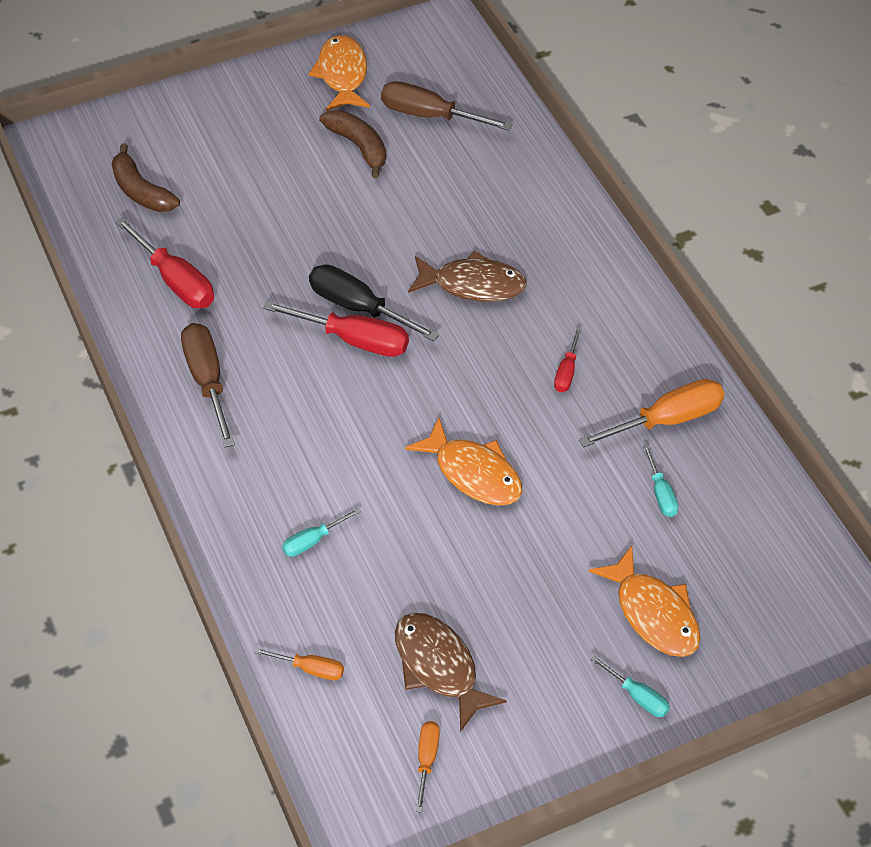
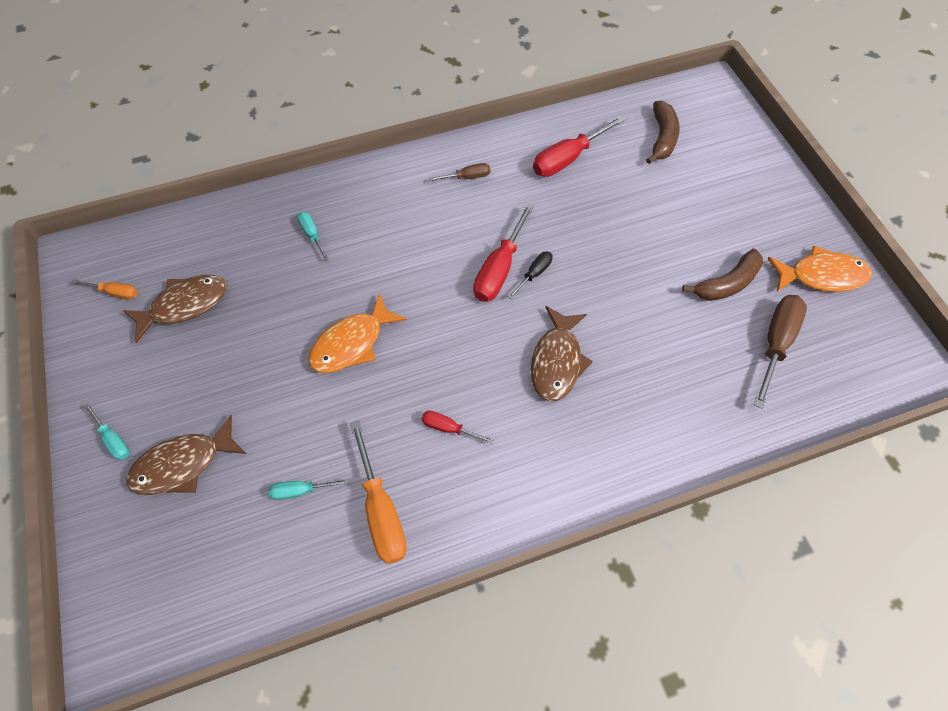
camera: 95 degrees right, 10 degrees up
brown banana [111,143,180,212] -> brown banana turned 135 degrees clockwise [646,101,680,164]
brown screwdriver [181,323,235,448] -> brown screwdriver [429,163,490,181], size x0.53
orange screwdriver [254,647,344,680] -> none
black screwdriver [309,264,439,341] -> black screwdriver [508,251,553,299], size x0.53
orange fish [589,546,700,657] -> brown fish [126,415,246,495]
turquoise screwdriver [590,655,670,717] -> turquoise screwdriver turned 90 degrees counterclockwise [84,404,130,460]

